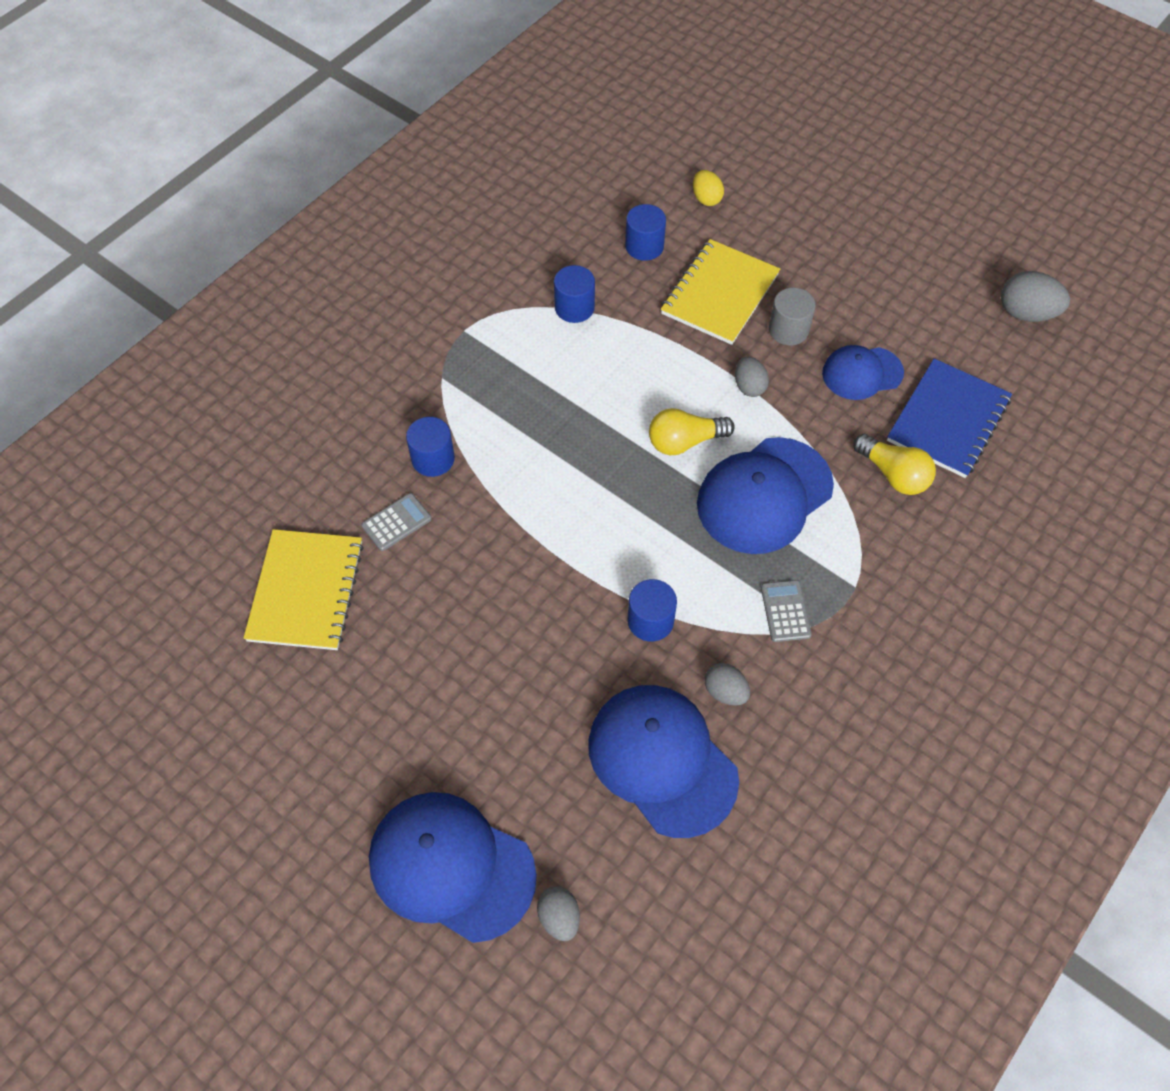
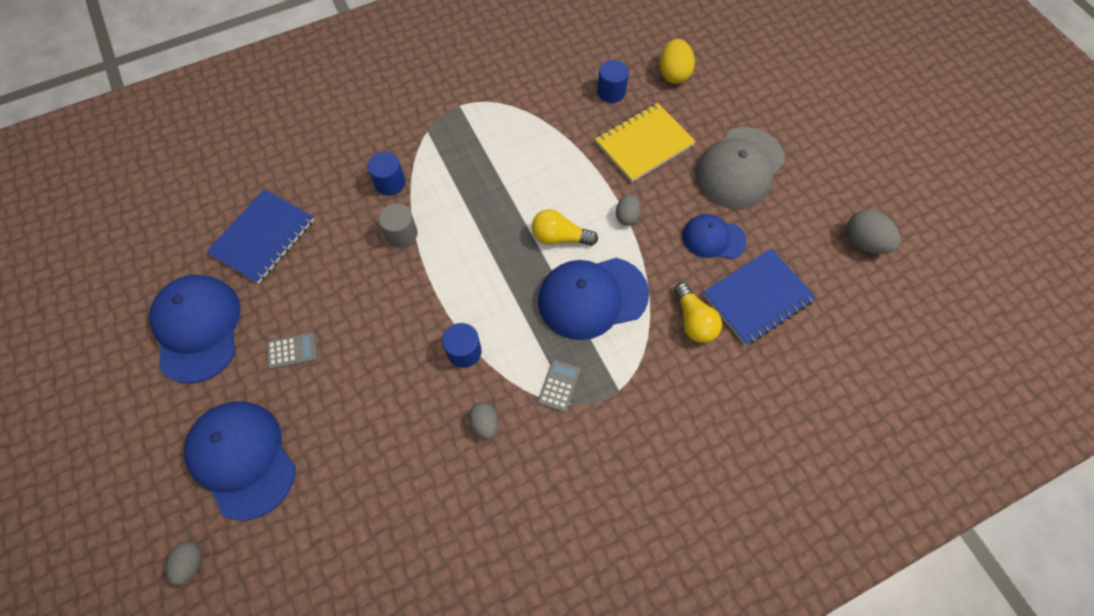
camera: 25 degrees right, 5 degrees up
yellow notebook [243,529,364,650] -> blue notebook [206,189,314,284]
grey calculator [361,493,432,551] -> grey calculator moved to [267,332,317,369]
grey egg [537,886,580,941] -> grey egg moved to [166,541,202,585]
blue cylinder [554,265,595,323] -> none
blue cap [588,685,739,838] -> blue cap moved to [149,275,241,384]
yellow egg [693,170,724,206] -> yellow egg [659,39,695,84], size x1.56
grey cylinder [769,288,816,345] -> grey cylinder moved to [379,203,418,248]
none -> grey cap [695,127,785,209]

